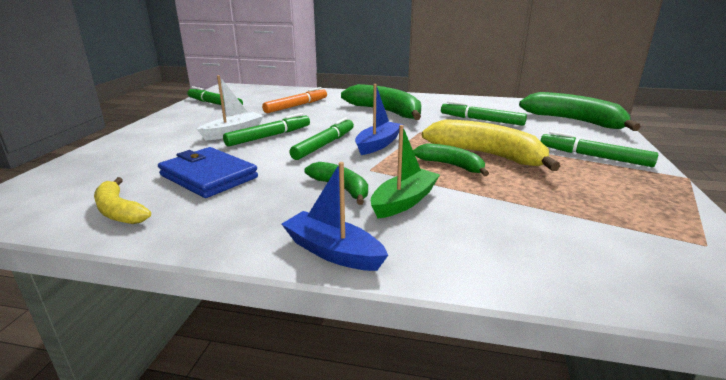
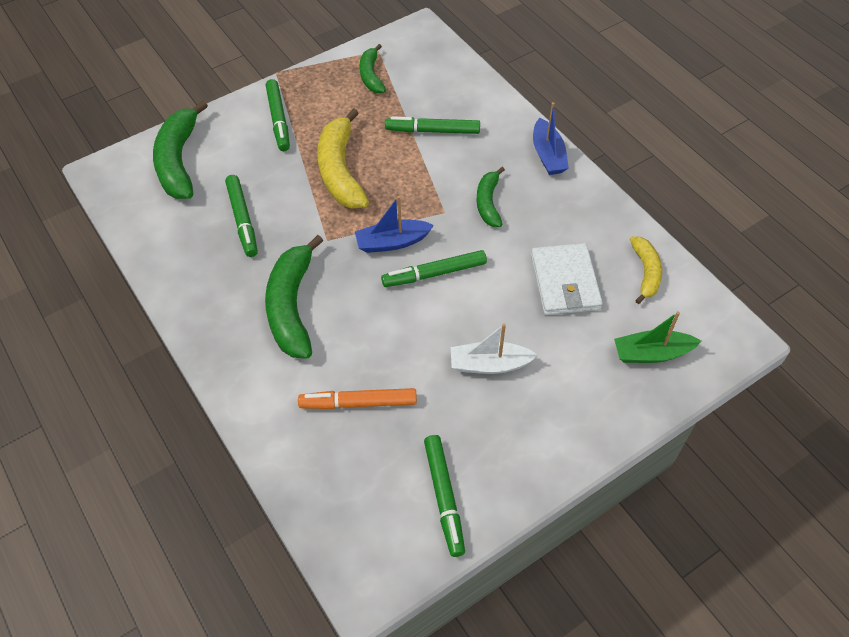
camera: 135 degrees left, 30 degrees up
blue wallet [158,147,258,198] -> white wallet [531,243,603,315]
green marker [223,113,310,146] -> green marker moved to [385,116,480,134]
green boat [371,125,440,219] -> green boat moved to [614,311,701,363]
green banana [413,143,489,176] -> green banana moved to [360,44,386,93]

